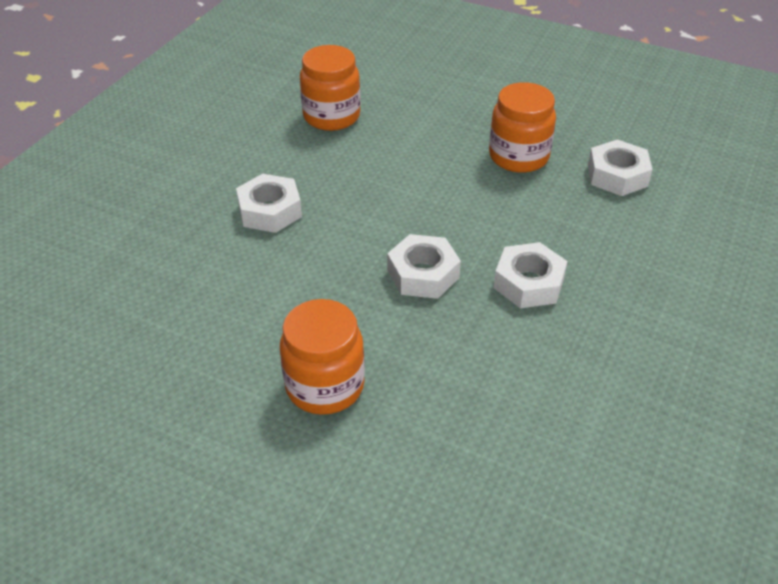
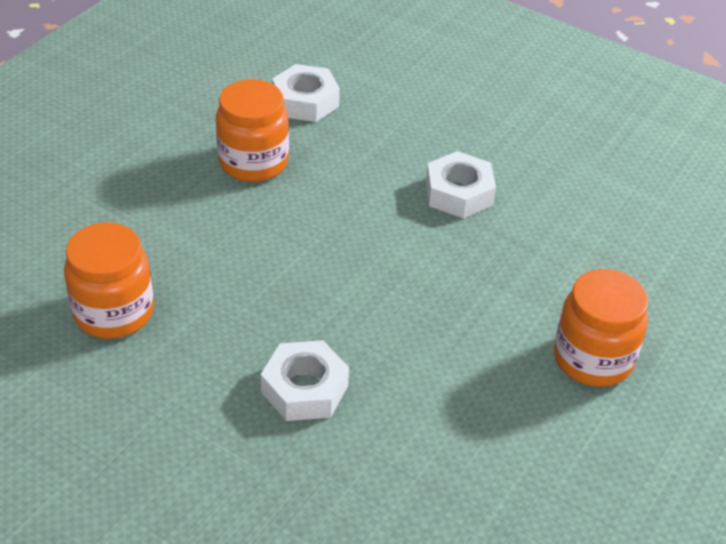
camera: 85 degrees left, 0 degrees up
white nut [387,234,461,299] -> none

